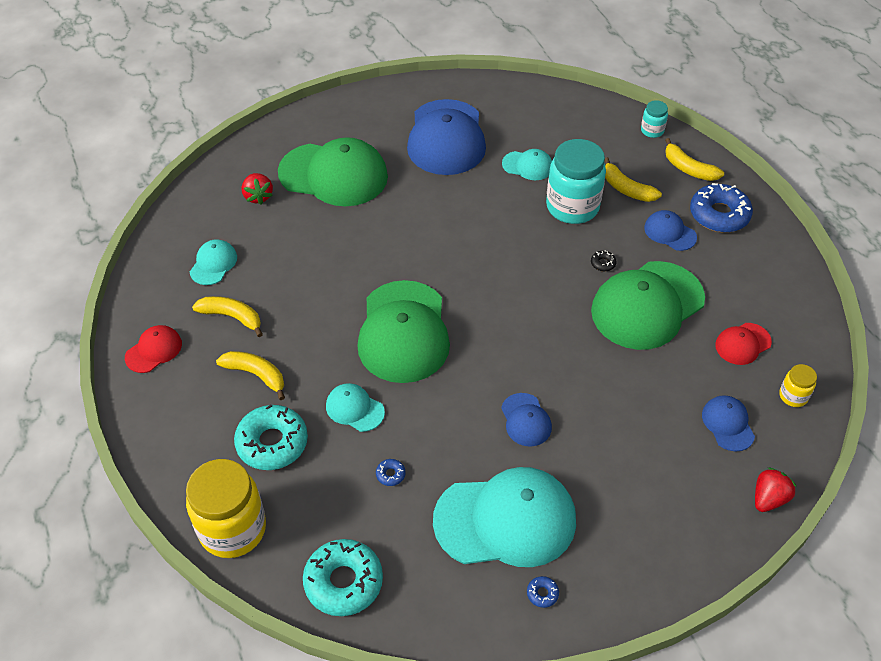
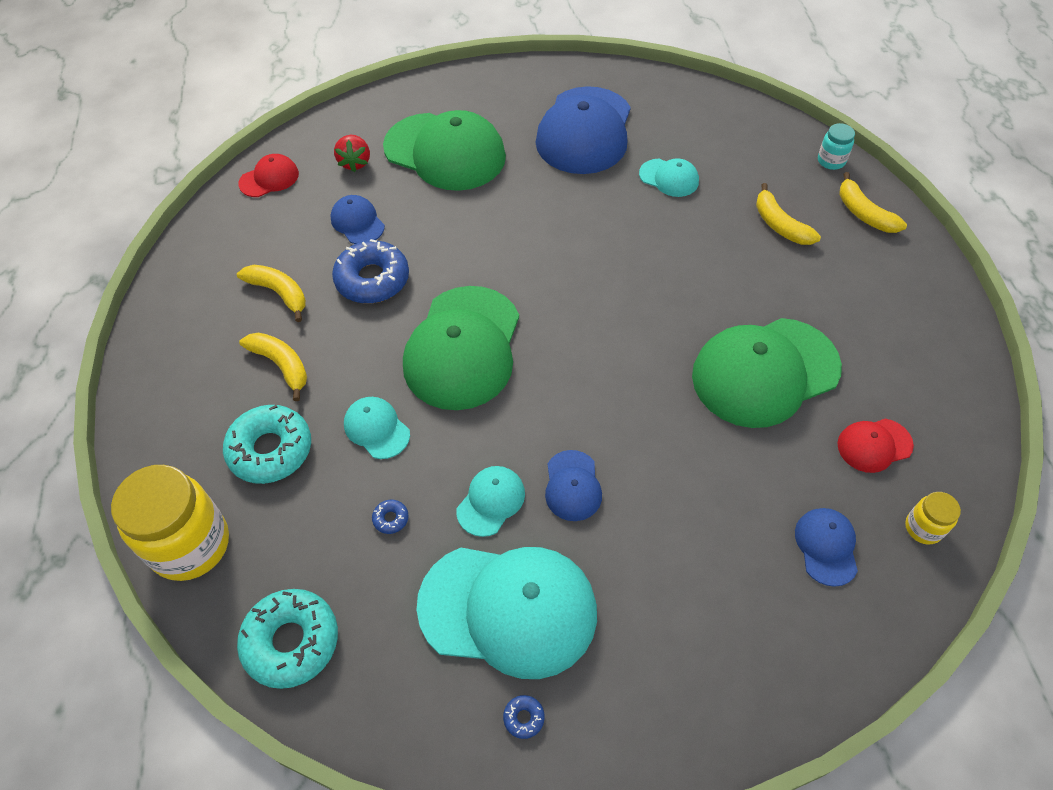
camera: 15 degrees right, 5 degrees up
red cap [125,325,182,373] -> red cap moved to [238,154,299,197]
turquoise cap [190,239,237,285] -> turquoise cap moved to [456,466,525,537]
turquoise jar [546,139,606,224] -> none
black donut [591,250,617,272] -> none
blue cap [644,210,697,251] -> blue cap moved to [330,195,385,244]
blue donut [690,183,753,233] -> blue donut moved to [332,239,409,303]
red strawberry [755,467,797,512] -> none

